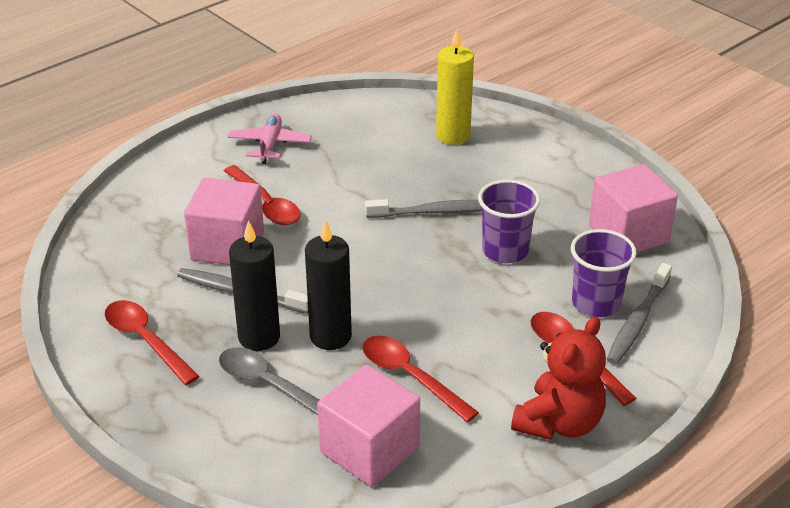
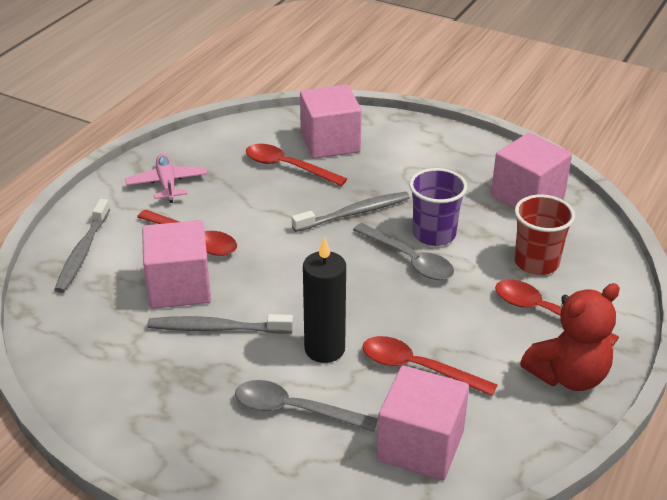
camera: 20 degrees left, 0 degrees up
red spoon [105,300,200,385] -> red spoon moved to [246,144,347,186]
black candle [229,220,280,351] -> none
yellow candle [436,29,474,145] -> pink cube [300,85,362,159]
red teddy bear [511,317,606,440] -> red teddy bear turned 45 degrees clockwise [520,283,620,391]
purple cup [571,229,637,317] -> red cup [514,194,575,275]
grey toothbrush [607,263,672,364] -> grey toothbrush moved to [54,199,110,293]
none -> grey spoon [353,223,454,280]

